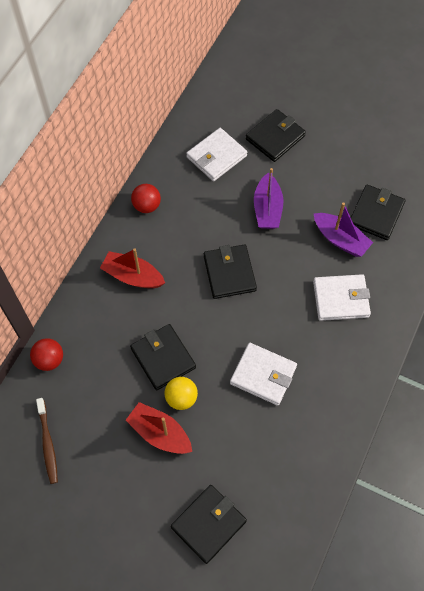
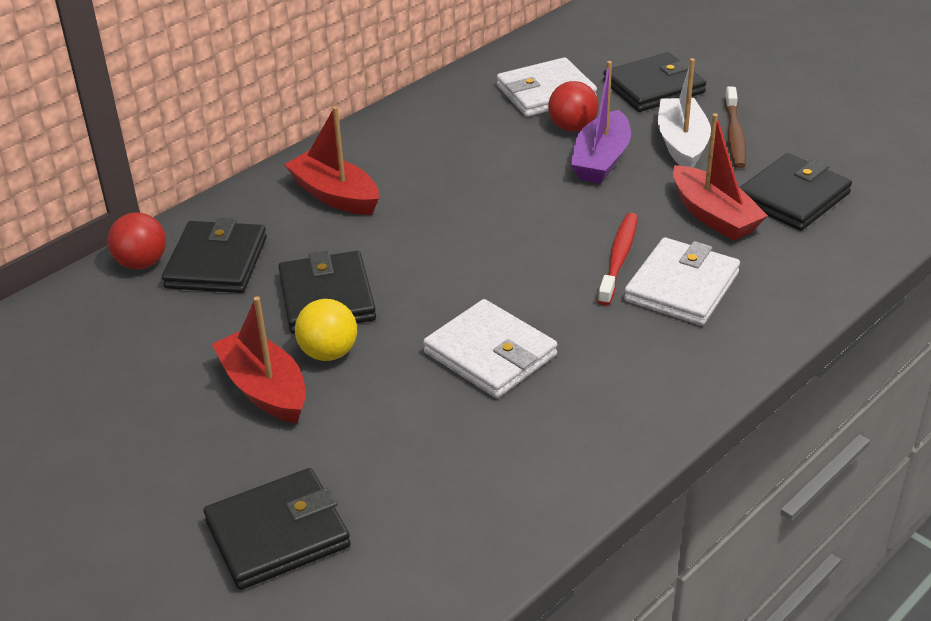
camera: 20 degrees right, 25 degrees down
brown toothbrush [36,398,58,484] -> brown toothbrush moved to [725,87,746,168]
red ball [131,184,161,213] -> red ball moved to [548,81,599,132]
black wallet [204,245,257,299] -> black wallet moved to [162,218,267,293]
purple boat [313,202,373,257] -> red boat [673,113,768,241]
white wallet [313,274,371,321] -> white wallet turned 75 degrees counterclockwise [624,237,740,326]
none -> red toothbrush [598,213,638,306]
none -> white boat [658,58,711,168]

